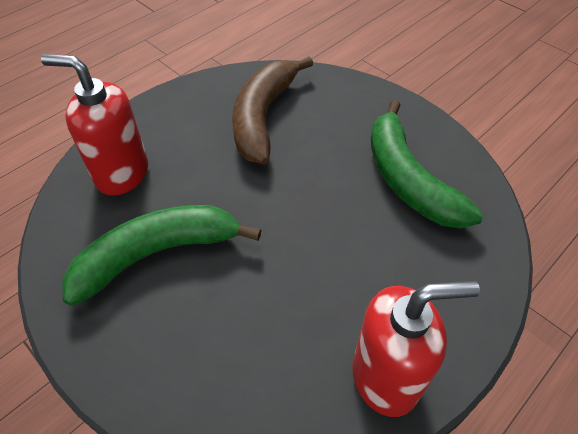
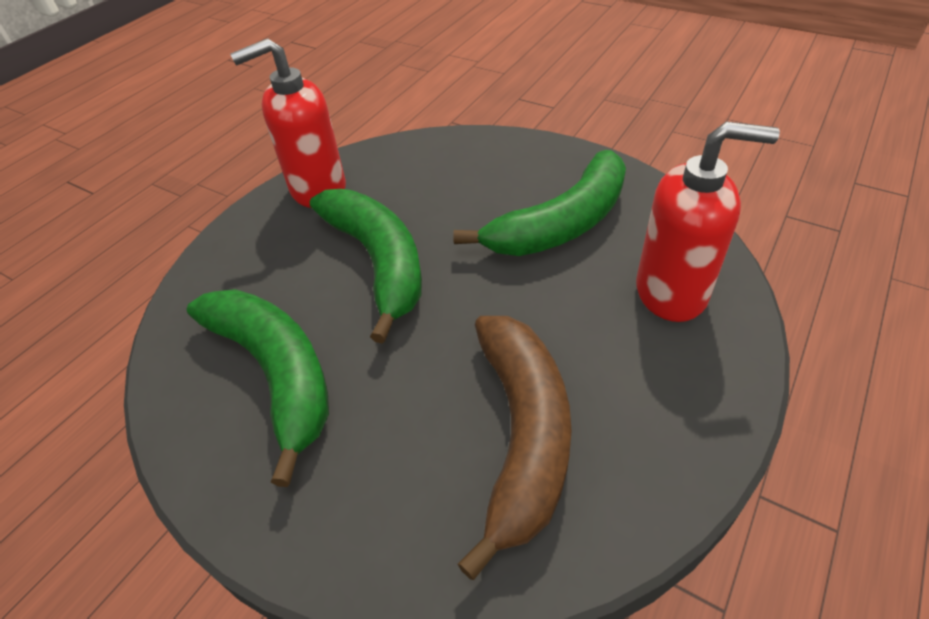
camera: 170 degrees right, 5 degrees down
none -> green banana [310,189,422,344]

